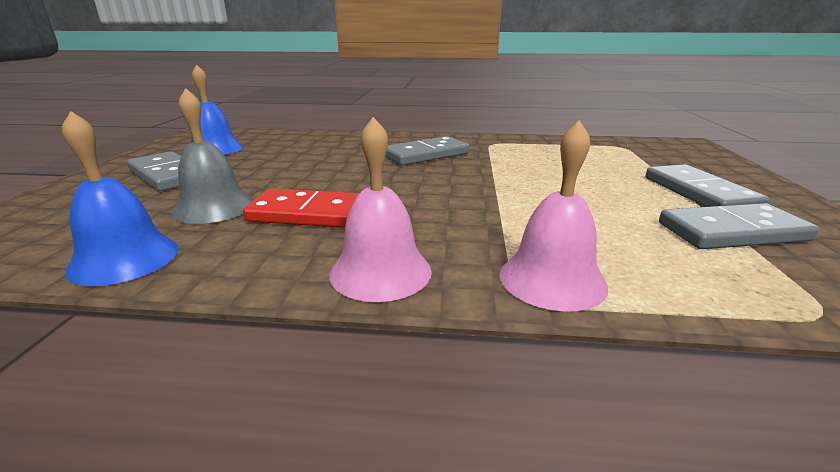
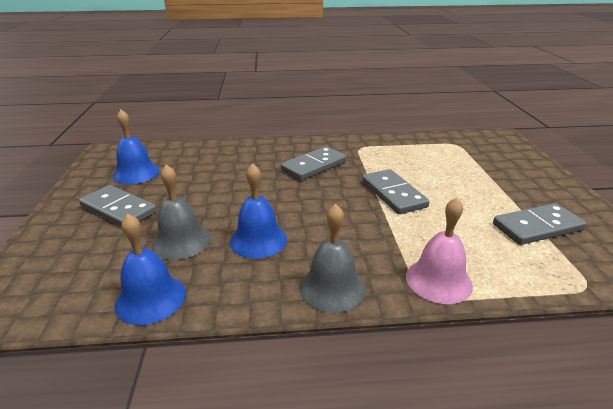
camera: 10 degrees left, 5 degrees up
red domino [243,189,359,228] -> blue bell [230,163,287,259]
pink bell [329,117,432,302] -> grey bell [299,204,366,313]
grey domino [646,164,769,207] -> grey domino moved to [362,169,430,214]

